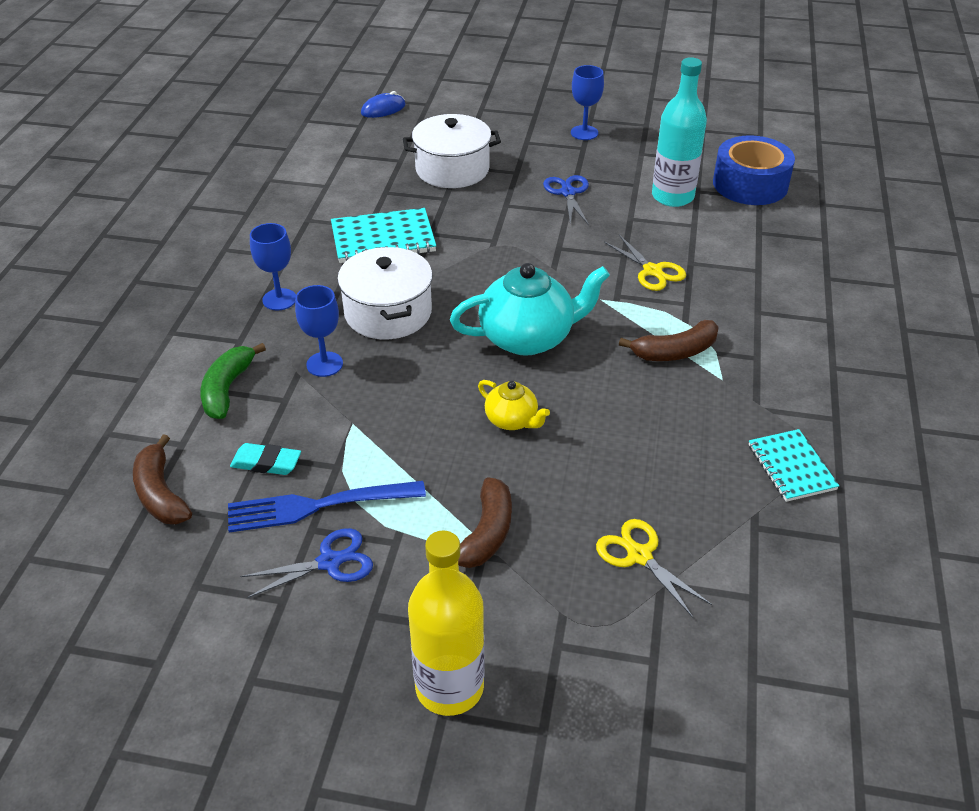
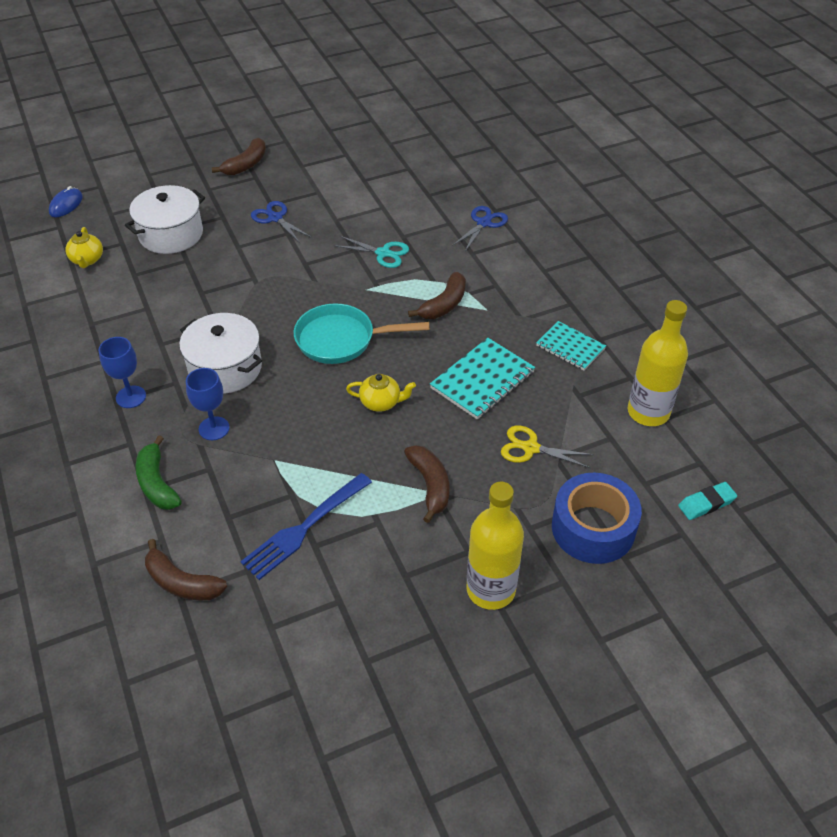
camera: 35 degrees left, 5 degrees up
turquoise eraser [230,443,301,475] -> turquoise eraser moved to [678,482,737,520]
blue scissors [240,528,373,598] -> blue scissors moved to [452,206,508,251]
turquoise notebook [331,208,436,263] -> turquoise notebook moved to [430,338,535,419]
turquoise teapot [450,263,610,356] -> turquoise pan [294,303,430,364]
blue goblet [571,65,604,140] -> brown banana [211,138,266,175]
yellow scissors [604,235,686,291] -> turquoise scissors [333,236,409,268]
turquoise bottle [652,57,707,207] -> none
blue tape [713,135,795,205] -> blue tape moved to [552,473,642,564]
none -> yellow teapot [65,227,103,268]
none -> yellow bottle [628,300,688,426]

